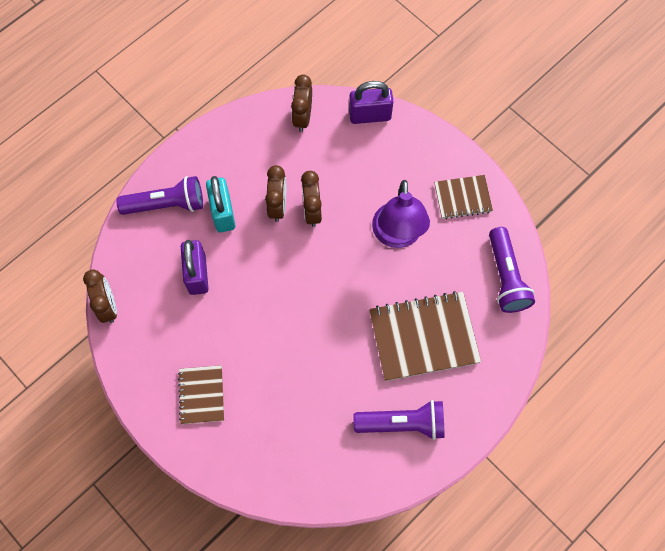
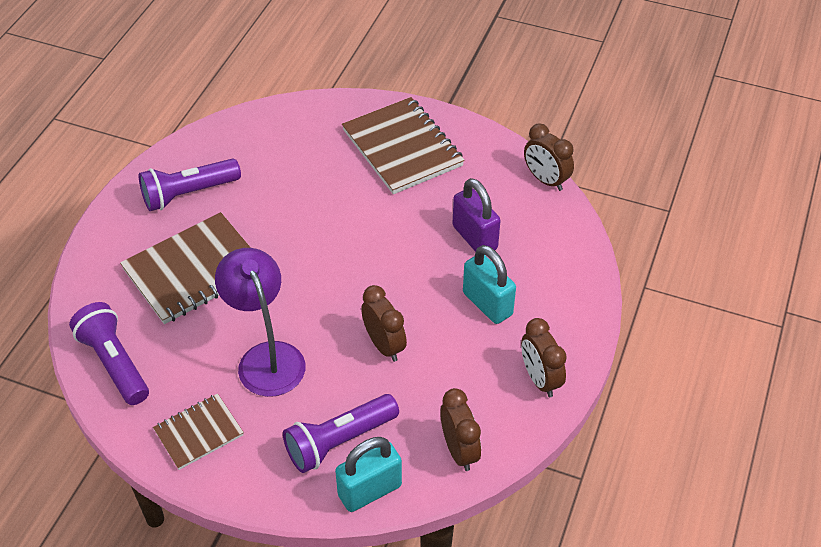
camera: 155 degrees right, 20 degrees down
purple flashlight [116,176,203,215] -> purple flashlight moved to [283,394,399,473]
brown notebook [178,365,224,424] -> brown notebook [342,97,465,194], size x1.77
brown clock [265,165,286,222] -> brown clock moved to [521,318,567,397]
purple padlock [349,81,393,124] -> turquoise padlock [335,437,402,512]

